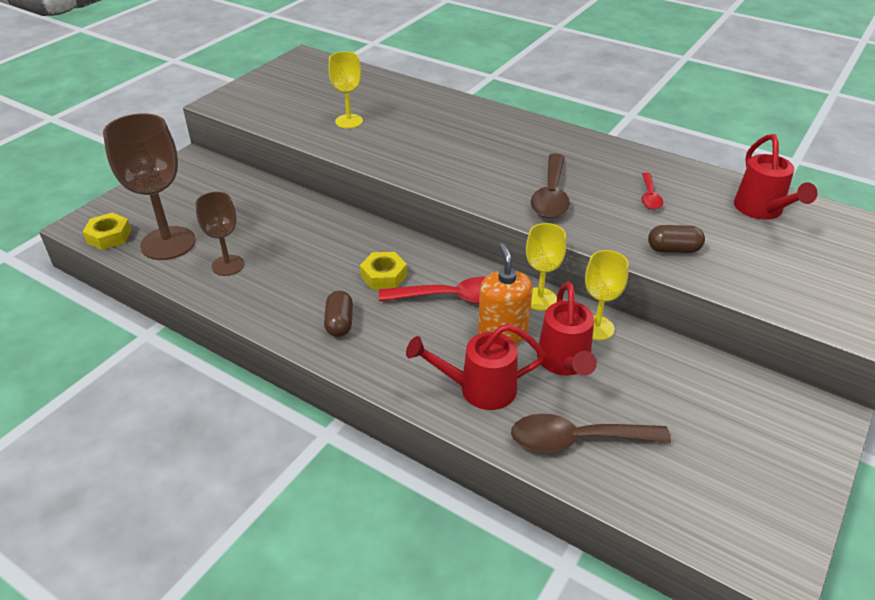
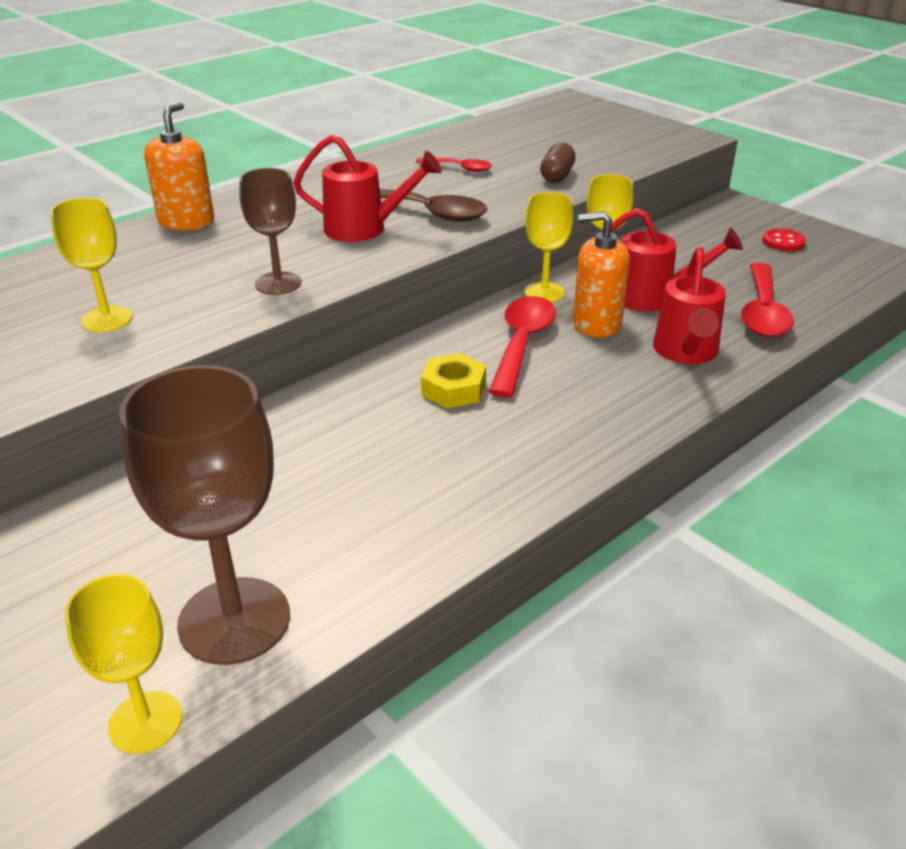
camera: 75 degrees left, 5 degrees down
yellow nut [83,213,131,250] -> yellow goblet [65,574,182,754]
brown goblet [195,192,244,276] -> brown goblet moved to [240,168,302,295]
brown capsule [324,291,353,337] -> none
brown spoon [511,414,671,453] -> red spoon [741,263,794,337]
red watering can [734,134,818,220] -> red watering can moved to [293,135,442,242]
none -> orange soap dispenser [144,102,214,230]
none -> red button [762,228,806,251]

